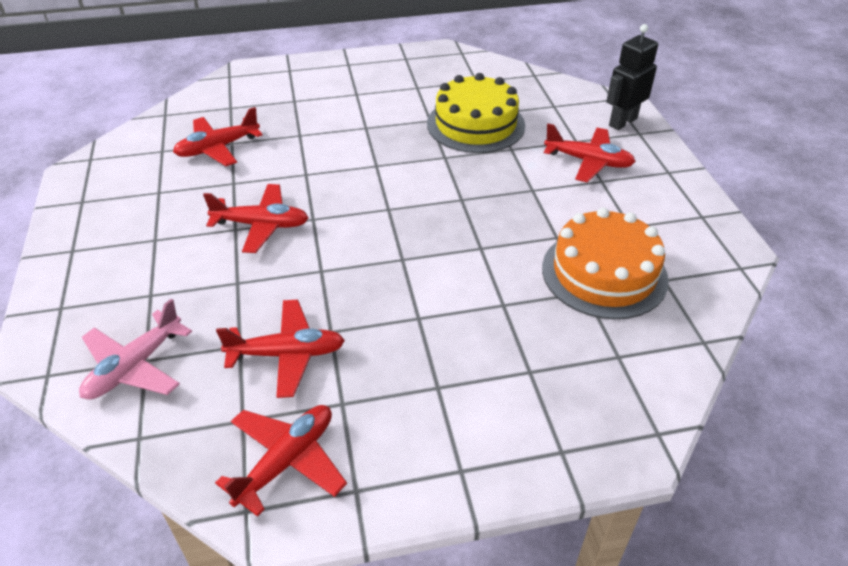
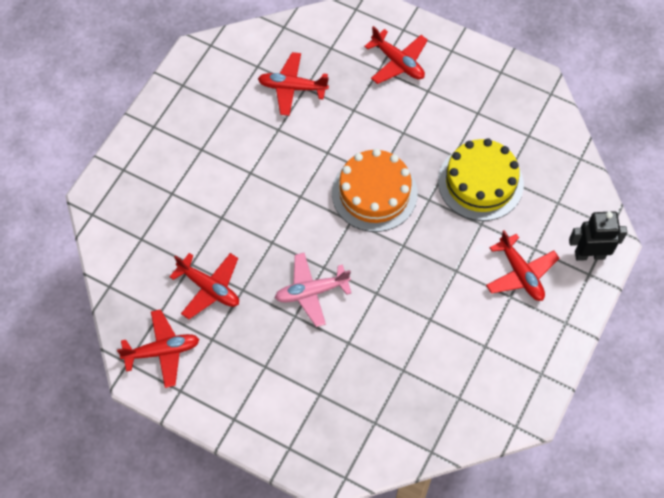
camera: 40 degrees right, 20 degrees up
pink plane [79,299,192,400] -> pink plane moved to [275,253,351,327]
red plane [203,184,308,253] -> red plane moved to [364,26,428,84]
orange cake [542,208,669,319] -> orange cake moved to [332,149,418,232]

